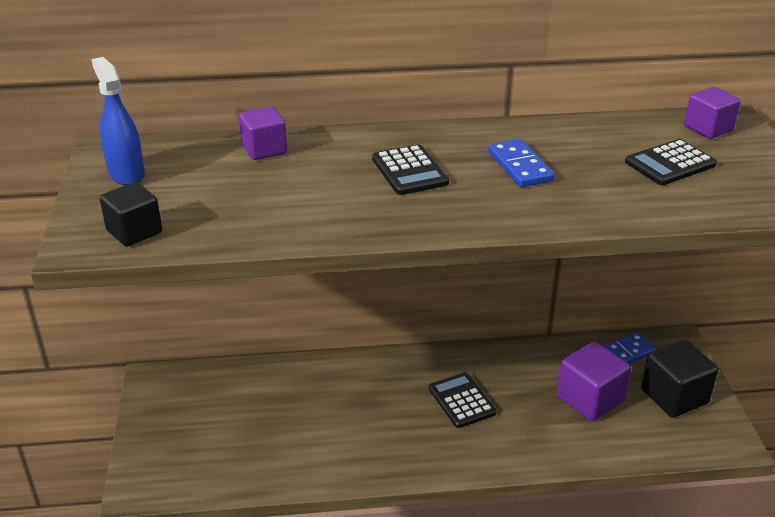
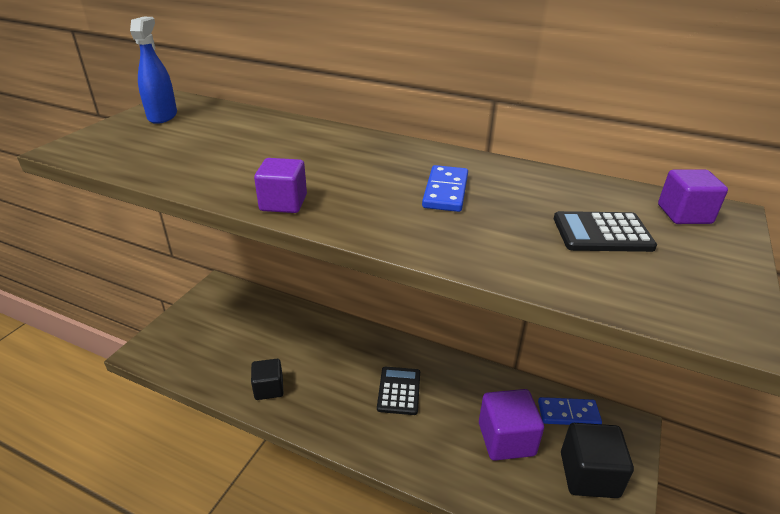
camera: 30 degrees right, 0 degrees up
black cube [100,182,162,247] -> black cube moved to [251,359,283,400]
purple cube [239,106,287,160] -> purple cube moved to [254,158,307,213]
black calculator [372,145,449,195] -> none

